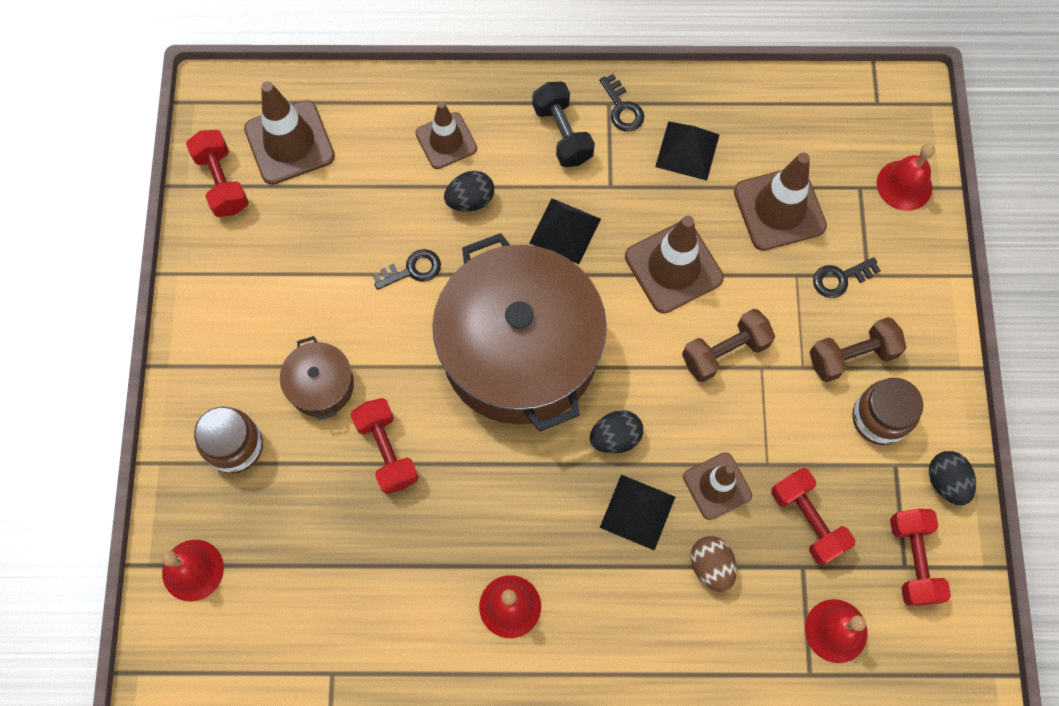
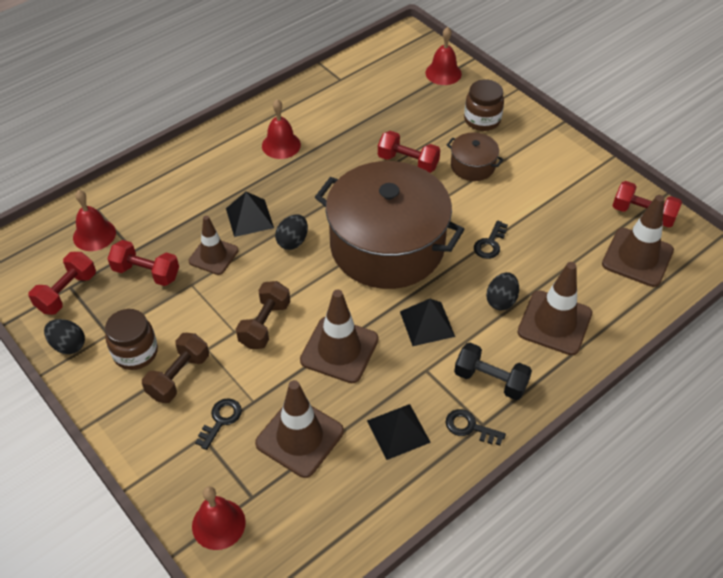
camera: 140 degrees right, 20 degrees down
brown traffic cone [416,101,477,169] -> brown traffic cone [517,262,592,355], size x1.51
brown egg [690,536,737,592] -> none
red dumbbell [890,509,951,606] -> red dumbbell turned 75 degrees clockwise [28,252,96,315]

